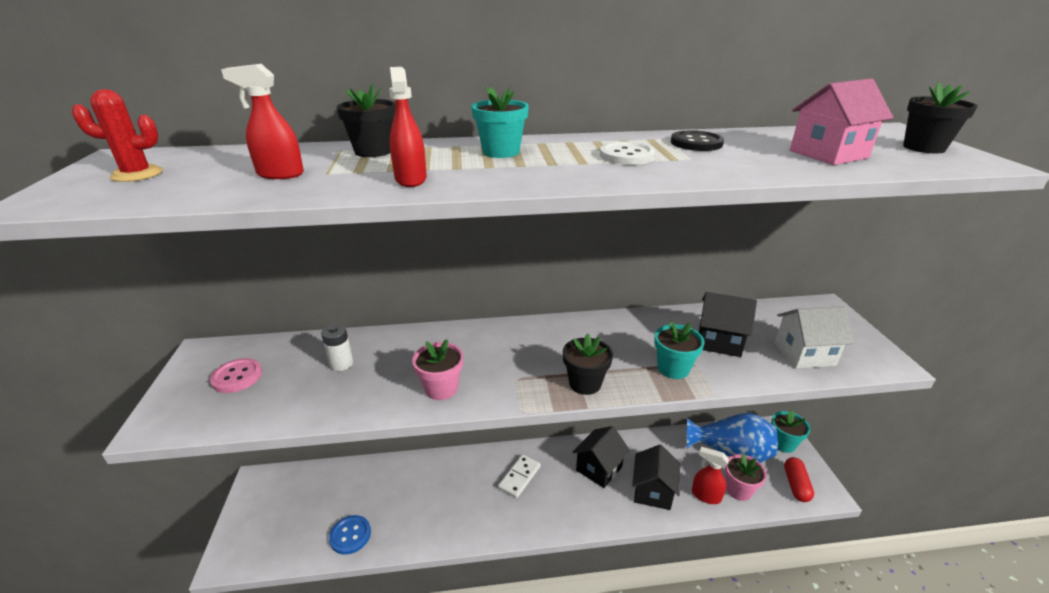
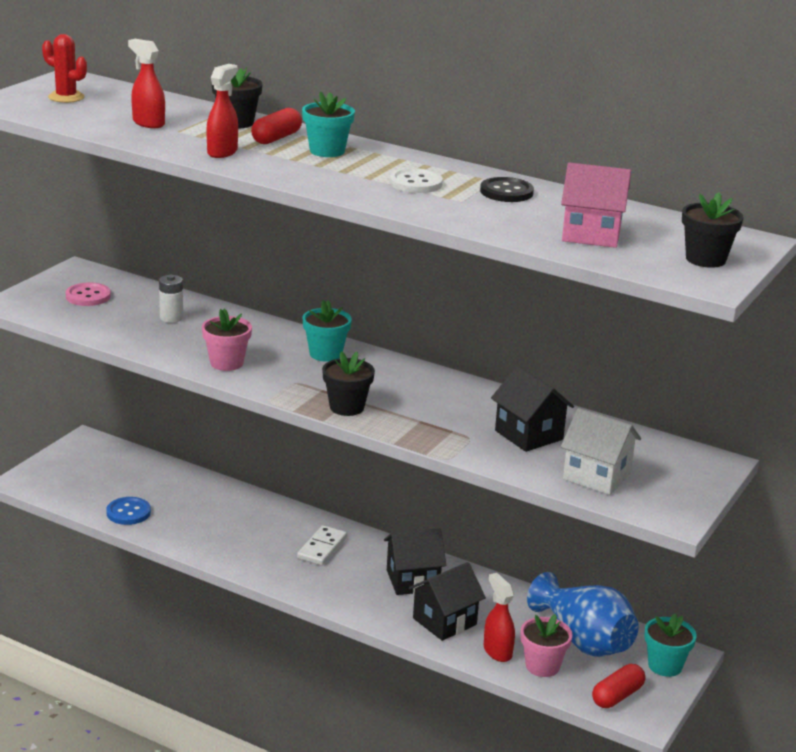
camera: 35 degrees right, 5 degrees down
white domino [498,454,541,498] -> white domino turned 45 degrees counterclockwise [297,525,347,565]
turquoise flower pot [654,321,705,379] -> turquoise flower pot moved to [303,300,352,362]
none -> red capsule [251,108,302,144]

